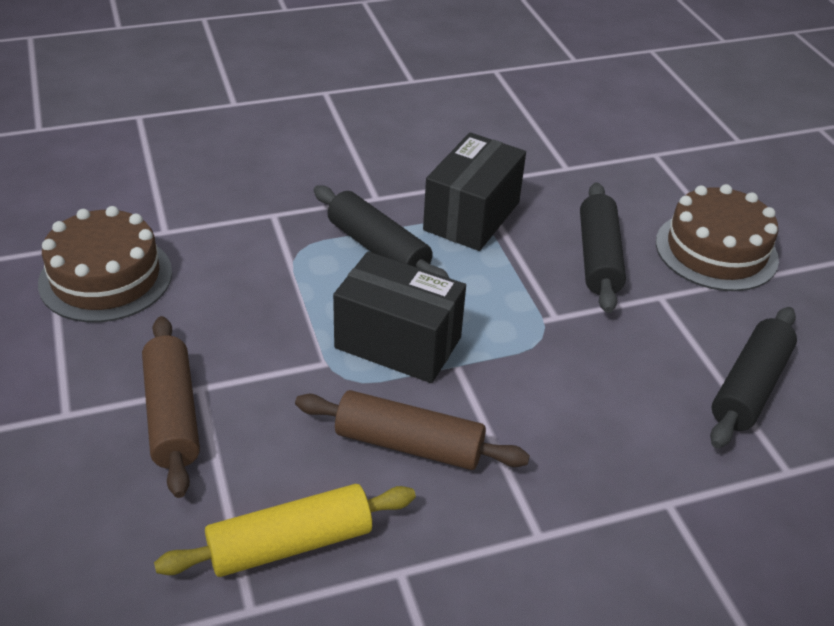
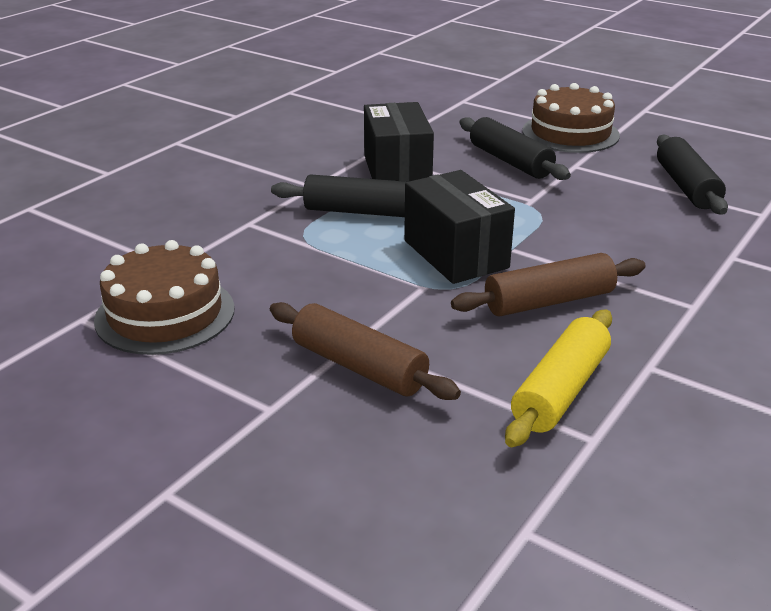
camera: 35 degrees left, 10 degrees down
black box [333,251,466,383] -> black box turned 75 degrees clockwise [404,170,515,284]

